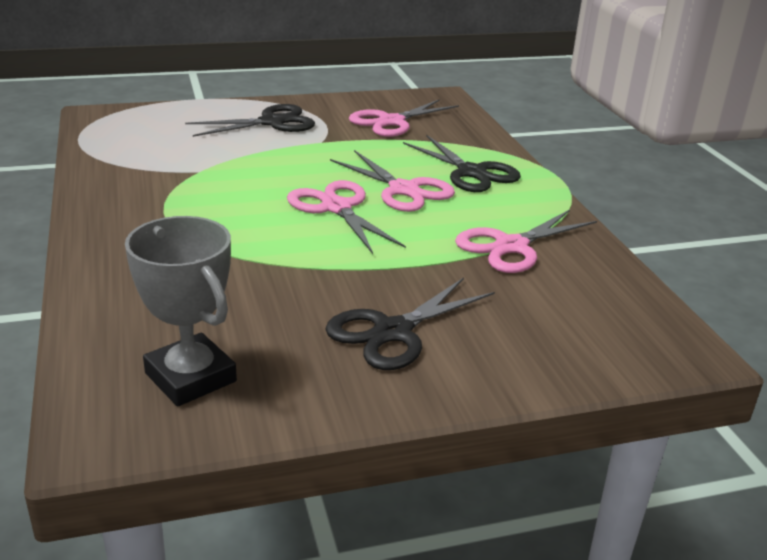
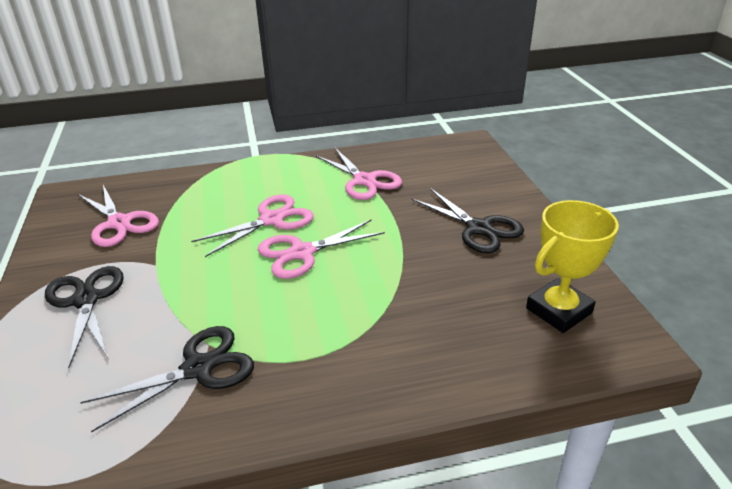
camera: 85 degrees left, 5 degrees up
grey trophy [125,216,237,407] -> yellow trophy [526,200,619,333]
black scissors [403,135,521,192] -> black scissors moved to [80,326,254,433]

